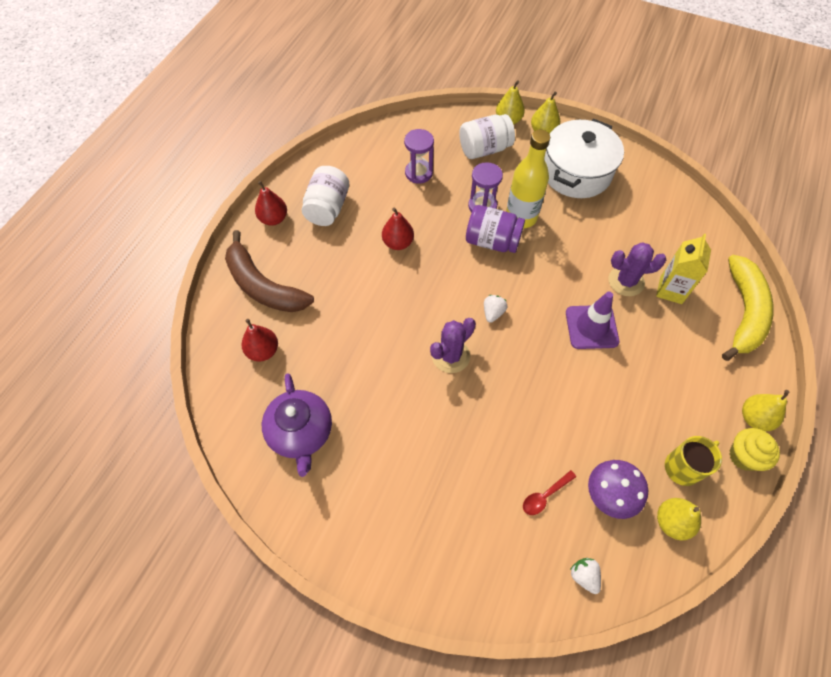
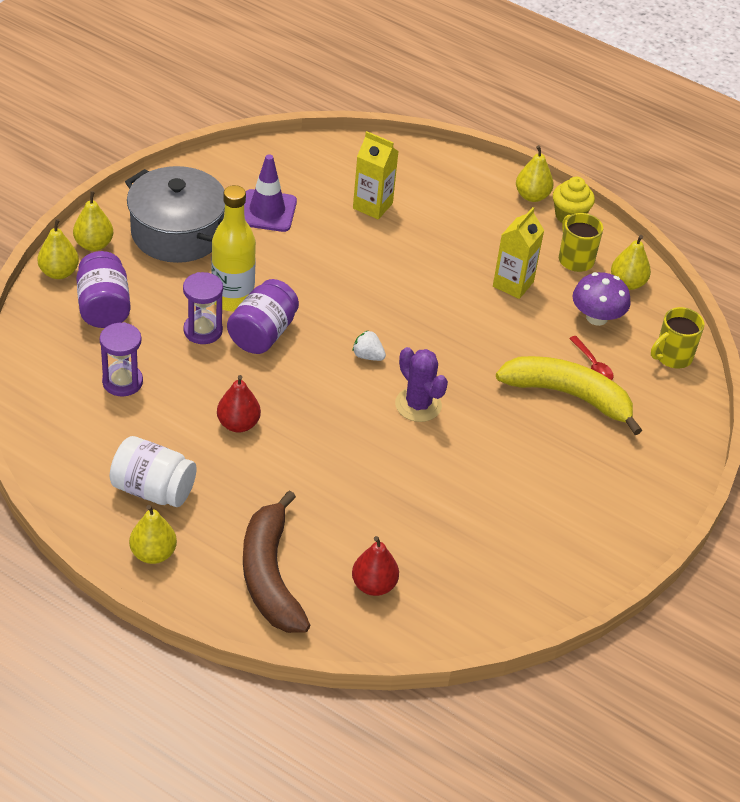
camera: 85 degrees left, 15 degrees down
brown banana [225,230,314,312] -> brown banana turned 120 degrees clockwise [243,491,311,633]
red pear [255,181,287,226] -> yellow pear [129,505,177,564]
purple teapot [262,374,332,477] -> none
white jar [459,114,515,159] -> purple jar [76,251,131,328]
white pot [545,119,624,198] -> grey pot [125,166,225,263]
purple traffic cone [566,292,619,349] -> purple traffic cone moved to [244,155,297,232]
white strawberry [570,558,601,594] -> yellow mug [651,307,704,369]
purple cactus [608,242,666,296] -> none
yellow banana [722,255,774,361] -> yellow banana moved to [496,356,642,435]
none -> yellow carton [493,207,544,299]

